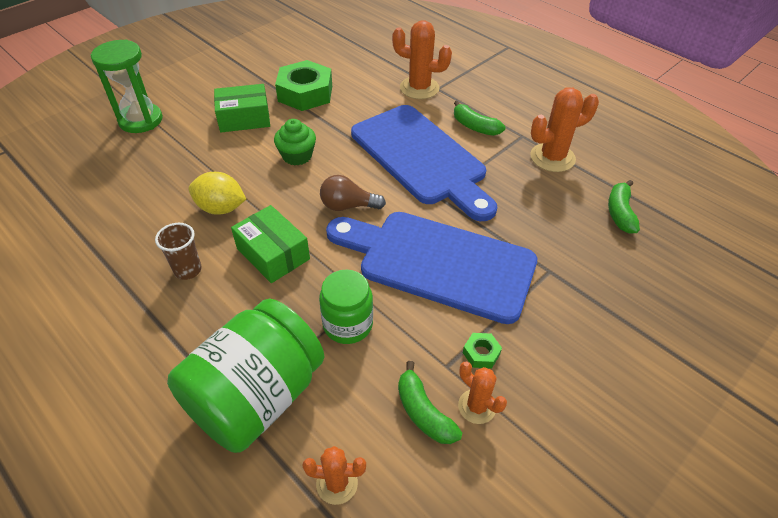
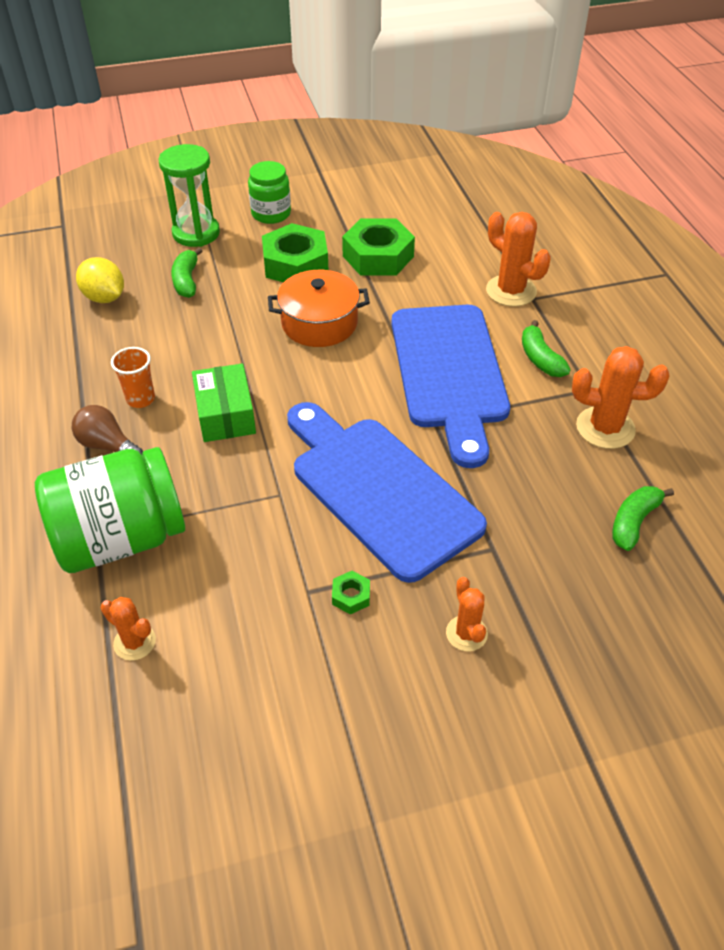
camera: 30 degrees right, 0 degrees up
brown cup [155,223,202,280] -> orange cup [111,347,155,408]
yellow lemon [189,172,246,215] -> yellow lemon moved to [76,257,124,303]
green box [214,84,270,132] -> green nut [262,223,328,282]
green cupcake [274,119,316,166] -> orange pot [268,270,370,347]
green jar [319,270,373,344] -> green jar moved to [248,161,291,224]
brown light bulb [320,175,386,211] -> brown light bulb moved to [72,405,143,455]
green banana [398,361,462,444] -> green banana moved to [171,247,202,298]
orange cactus [458,361,507,424] -> orange cactus moved to [446,577,488,652]

